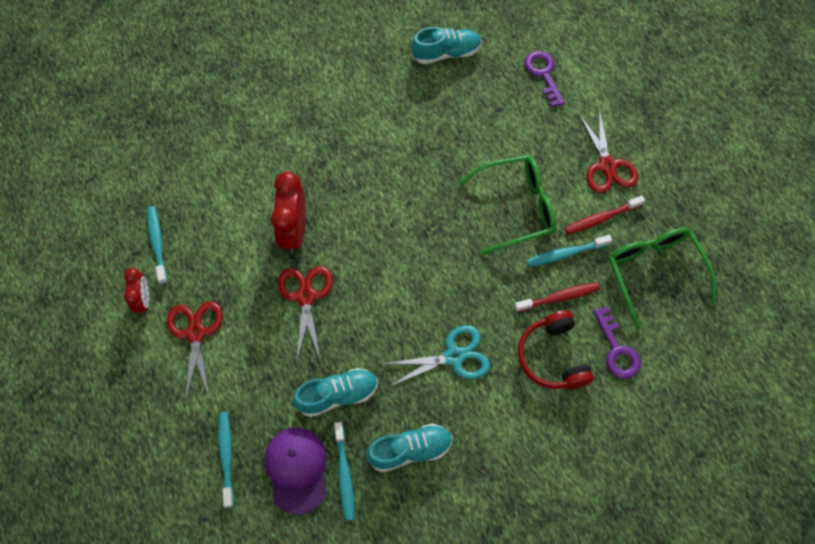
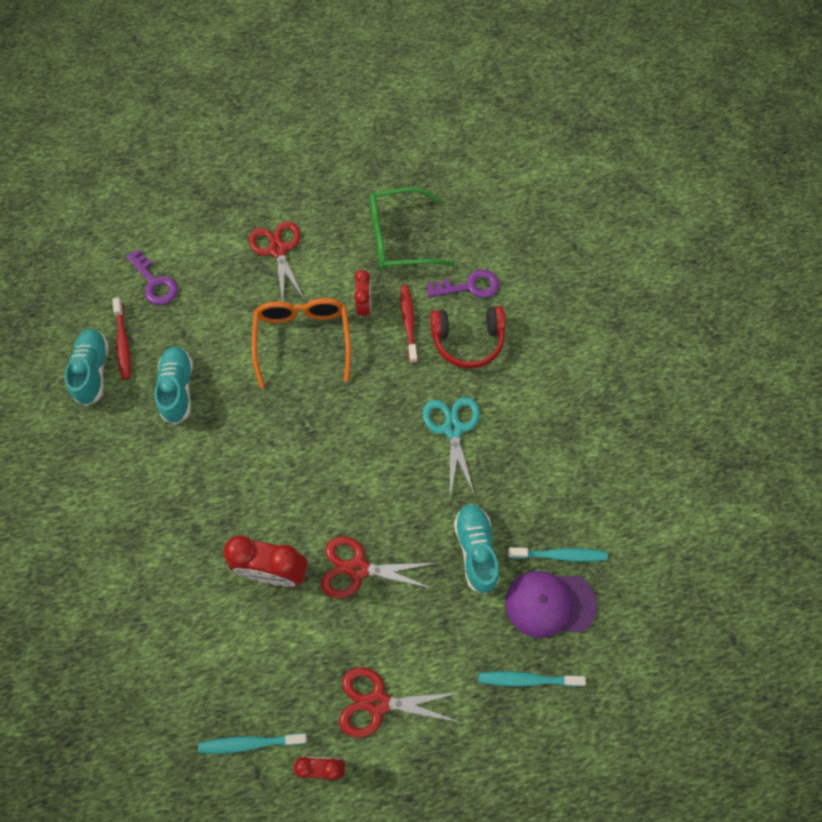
camera: 80 degrees left, 0 degrees up
turquoise shoe [366,424,453,473] -> turquoise shoe moved to [154,346,193,425]
green glasses [459,155,556,255] -> orange glasses [252,298,351,388]
purple key [525,51,565,107] -> purple key turned 120 degrees counterclockwise [126,249,178,305]
turquoise toothbrush [527,235,612,267] -> red clock [354,270,371,320]
red toothbrush [565,195,645,235] -> red toothbrush moved to [112,298,131,380]
red scissors [579,109,638,193] -> red scissors turned 105 degrees counterclockwise [249,221,305,302]

